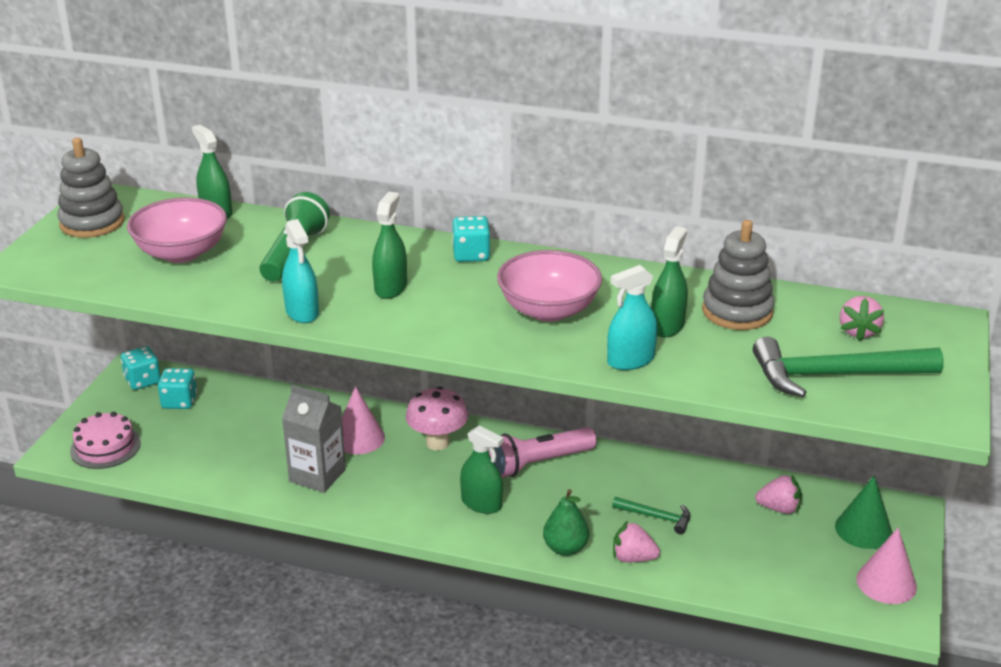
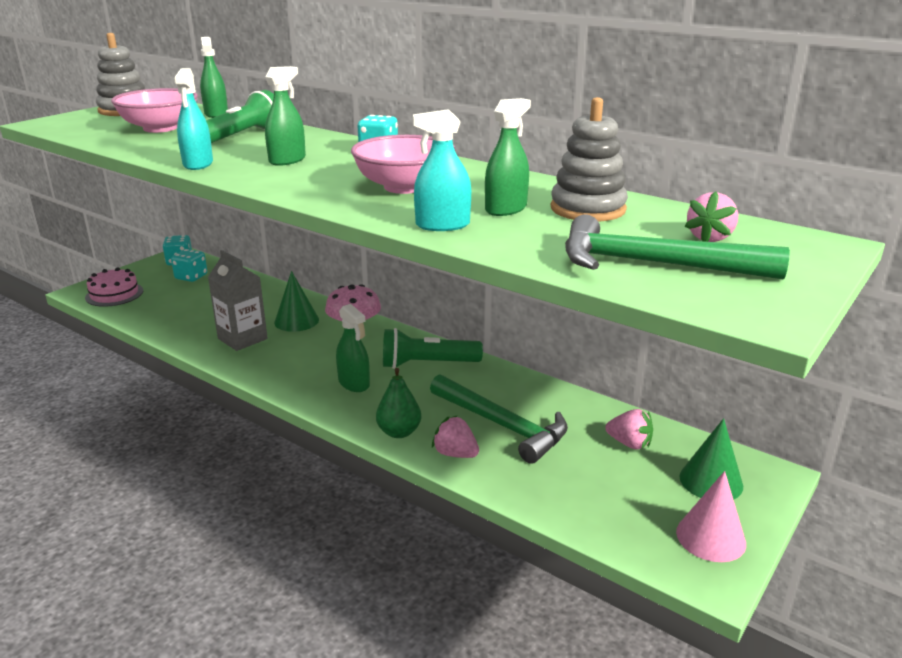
camera: 20 degrees right, 5 degrees down
pink cone [342,386,385,454] -> green cone [274,271,319,332]
pink flashlight [489,427,596,478] -> green flashlight [383,328,483,369]
green hammer [612,497,690,534] -> green hammer [430,374,568,464], size x1.98

